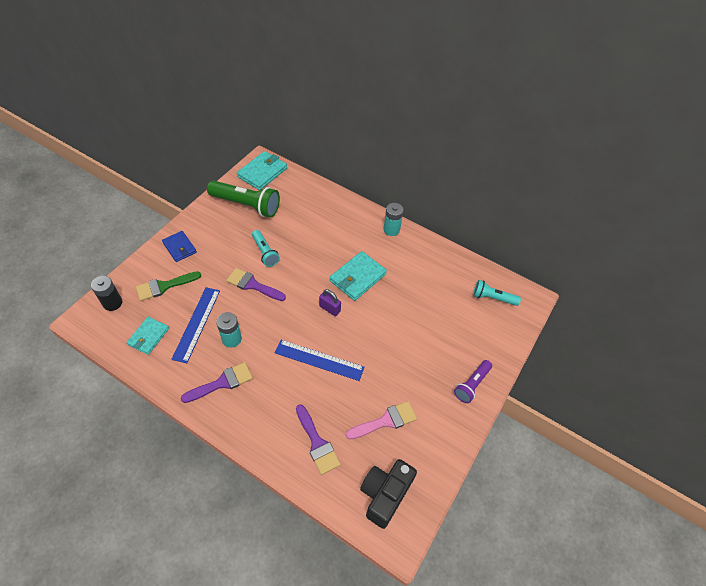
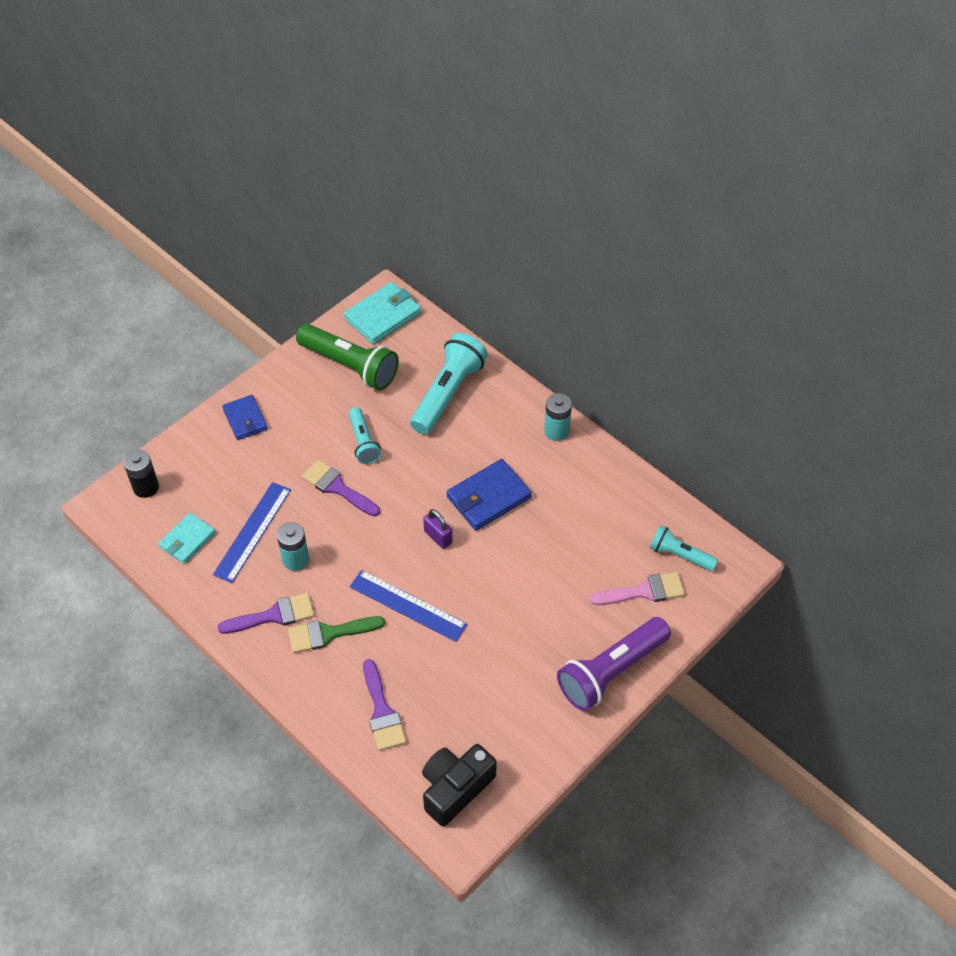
camera: 15 degrees right, 0 degrees up
green brush [136,271,201,301] -> green brush moved to [288,616,385,653]
turquoise wallet [330,251,387,301] -> blue wallet [446,459,532,530]
pink brush [346,401,417,439] -> pink brush moved to [590,572,685,605]
purple flashlight [454,360,492,403] -> purple flashlight [557,617,671,711], size x1.75
none -> turquoise flashlight [410,333,488,435]

